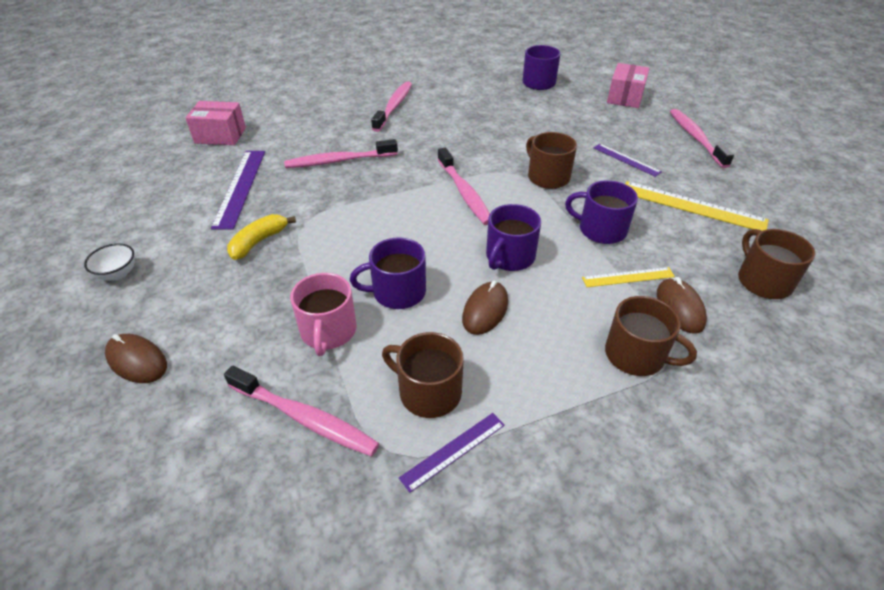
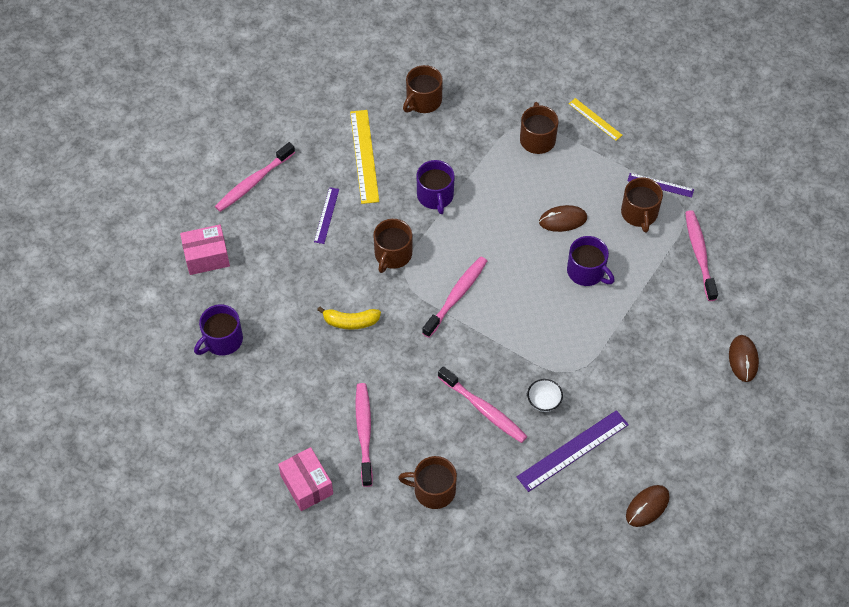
camera: 125 degrees left, 15 degrees up
white bowl [84,243,135,281] -> white bowl moved to [527,379,563,412]
pink box [186,101,246,145] -> pink box moved to [278,447,333,511]
yellow banana [227,214,296,260] -> yellow banana moved to [317,306,381,330]
pink mug [290,273,356,356] -> none
pink toothbrush [371,81,412,132] -> pink toothbrush turned 105 degrees clockwise [356,383,373,487]
purple mug [486,204,541,271] -> none
yellow ruler [582,267,675,287] -> yellow ruler moved to [569,98,622,141]
brown mouse [657,277,707,334] -> brown mouse moved to [626,485,669,527]
none -> brown mug [398,456,457,509]

